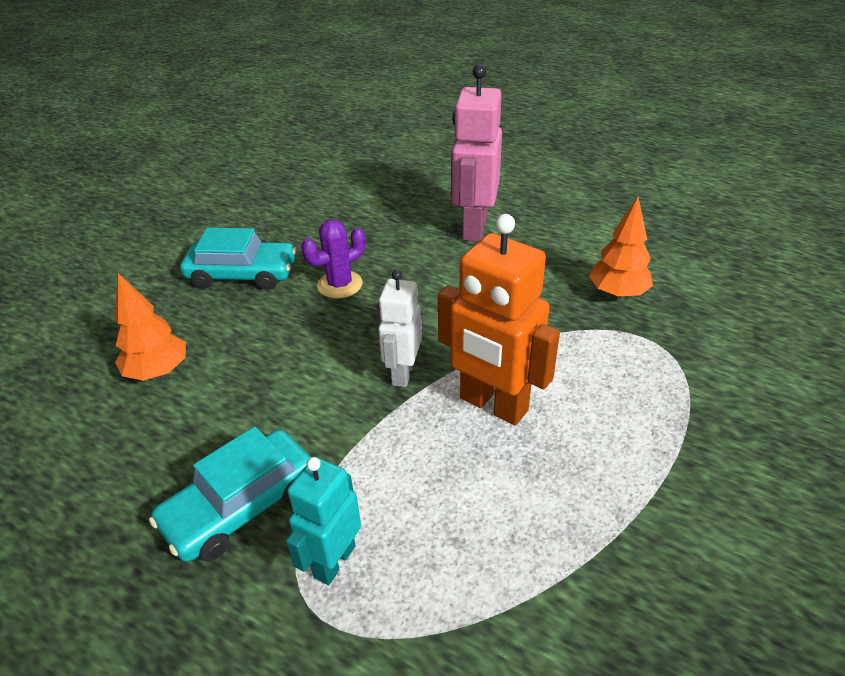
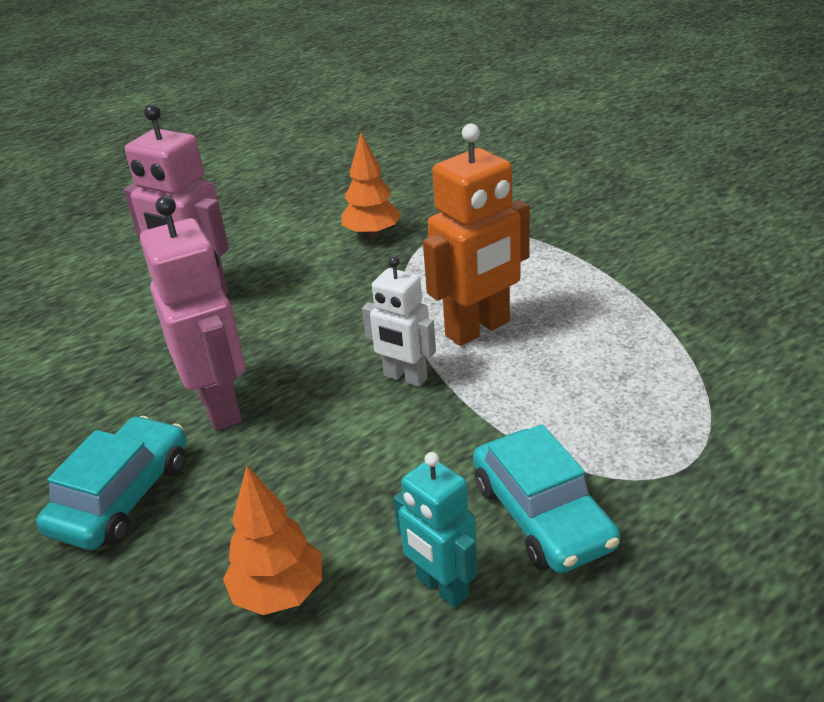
camera: 70 degrees left, 5 degrees down
turquoise robot [286,457,361,585] -> turquoise robot moved to [393,452,477,608]
purple cactus [301,219,365,298] -> pink robot [140,196,245,431]

